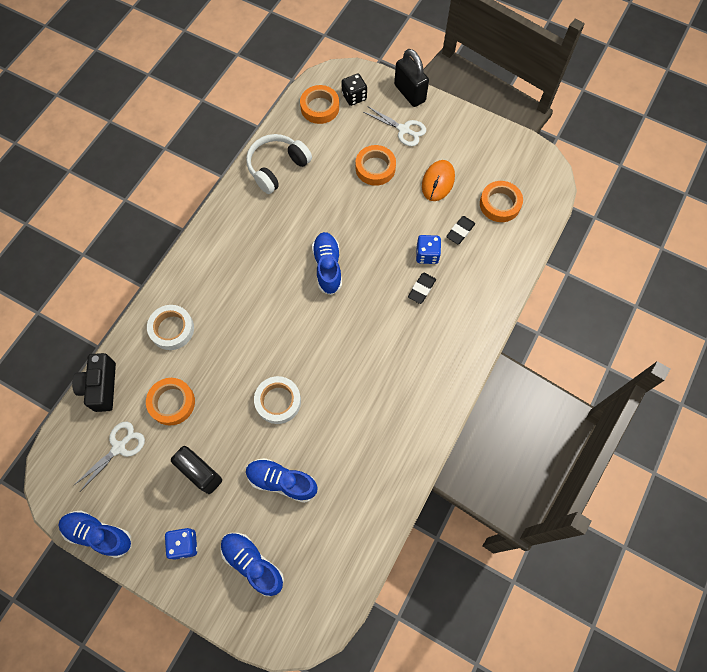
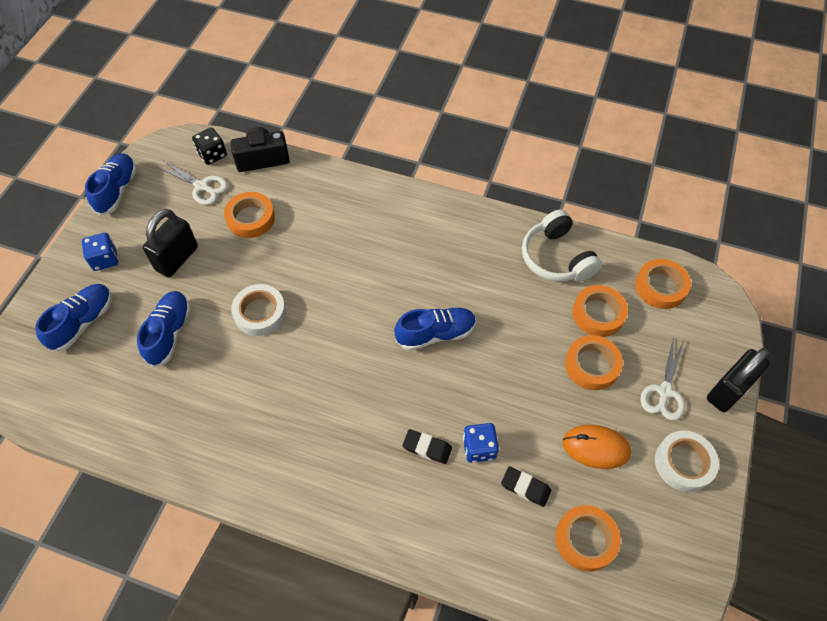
camera: 80 degrees right, 10 degrees down
white tape [147,305,194,350] -> white tape moved to [655,431,719,492]
white headphones [246,134,312,194] -> white headphones turned 150 degrees counterclockwise [522,209,602,281]
black dice [341,74,367,106] -> black dice moved to [192,128,227,165]
none -> orange tape [572,285,628,337]

